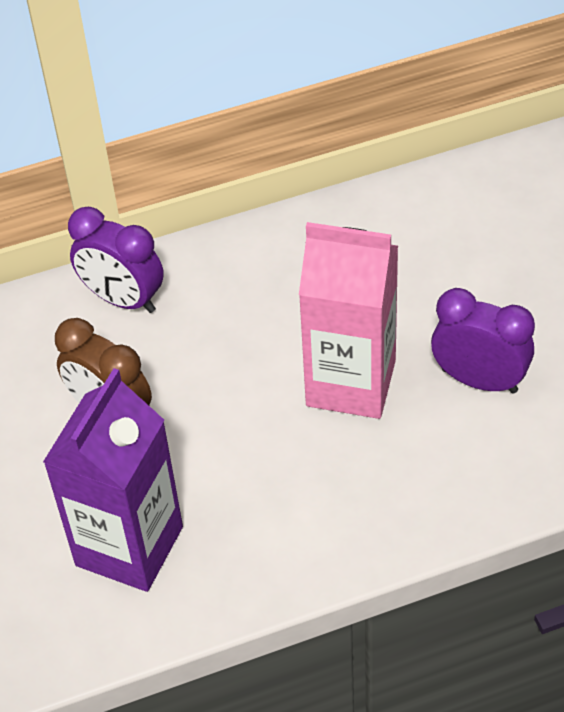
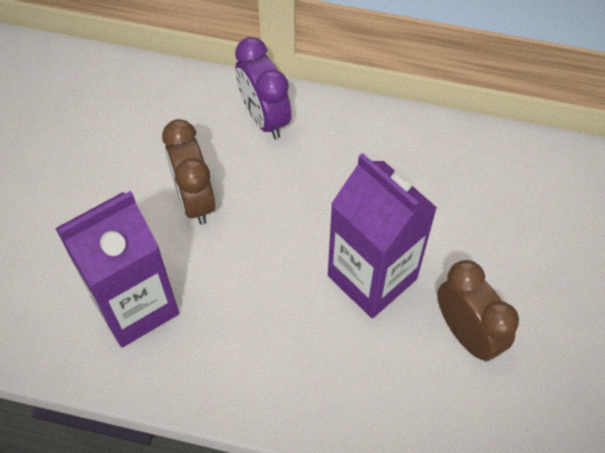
camera: 30 degrees right, 10 degrees up
pink carton [299,222,398,419] -> purple carton [328,153,437,318]
purple clock [431,288,535,394] -> brown clock [437,260,519,362]

